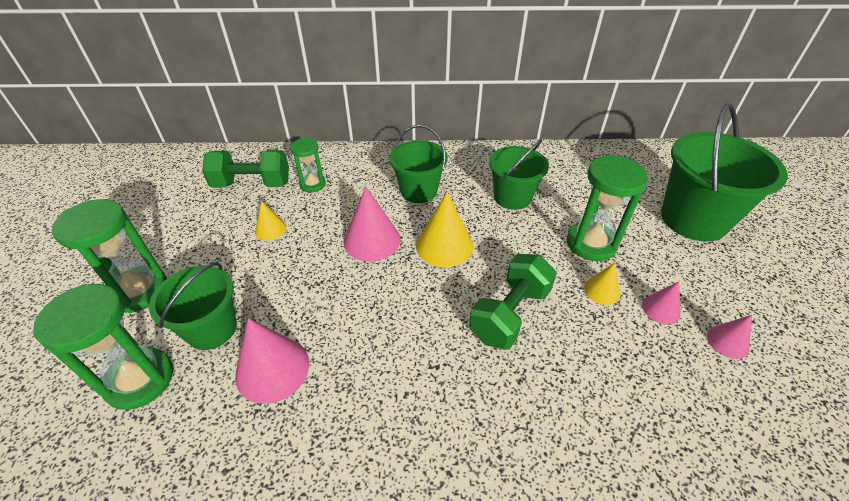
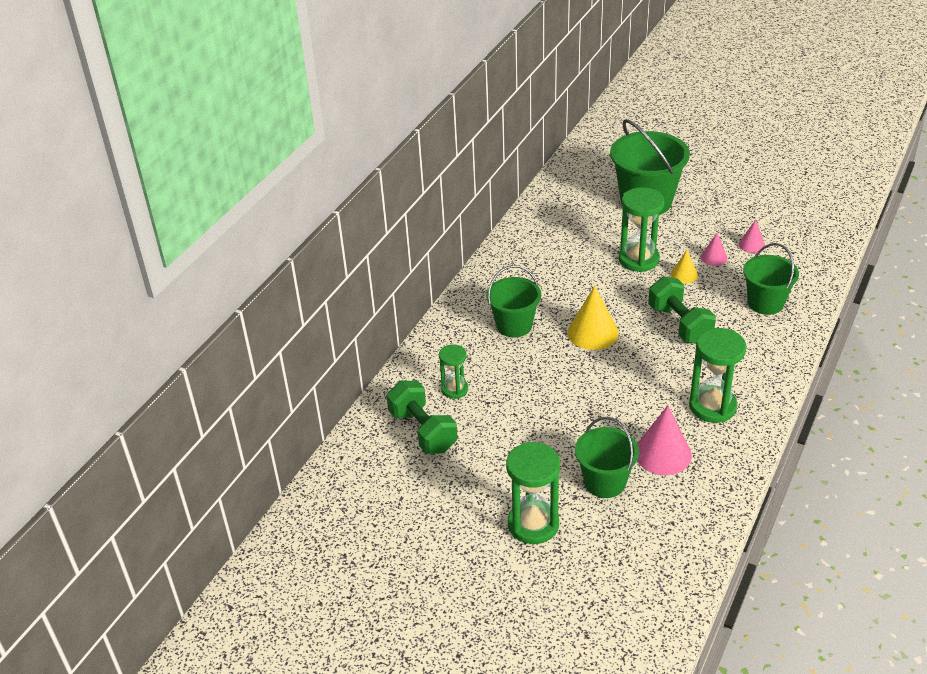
camera: 60 degrees left, 5 degrees down
green hourglass [33,284,173,410] -> green hourglass moved to [689,328,747,423]
green dumbbell [202,150,289,188] -> green dumbbell turned 60 degrees counterclockwise [387,381,458,454]
yellow cone [255,201,287,240] -> none
pink cone [344,186,401,262] -> none
green bucket [489,139,549,210] -> green bucket moved to [743,243,799,315]

